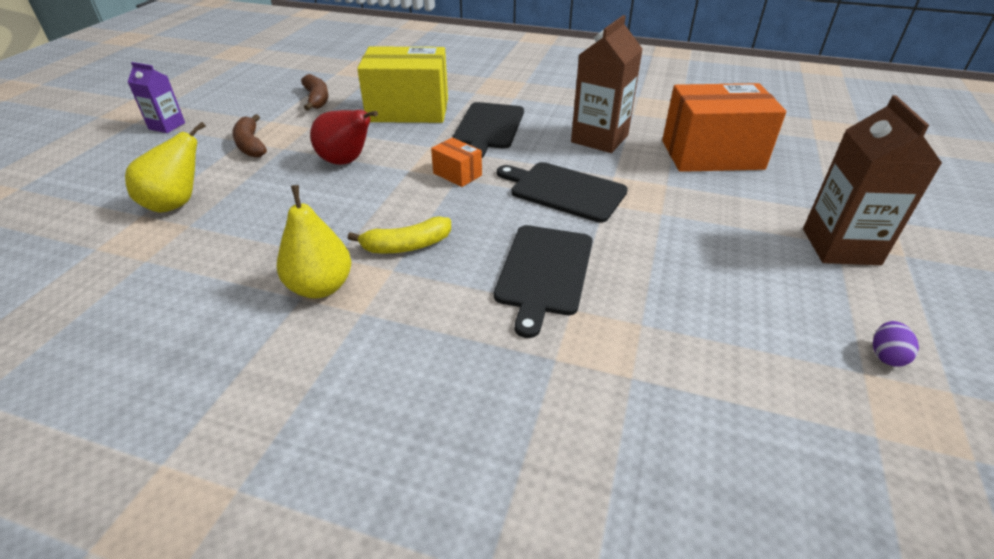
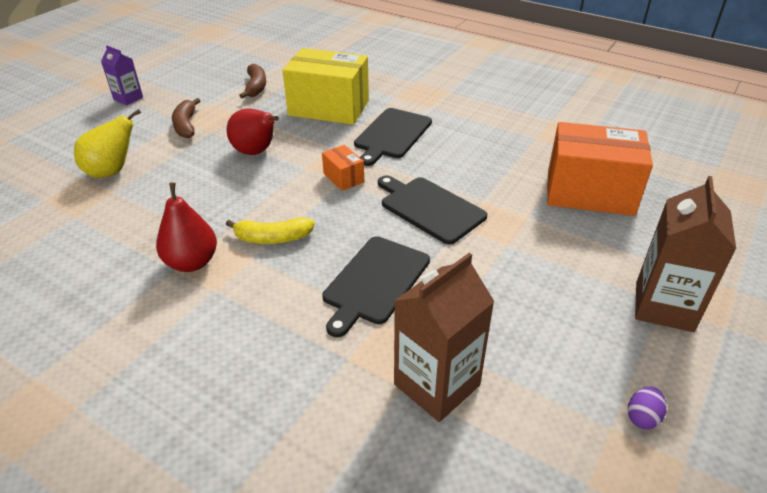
camera: 15 degrees right, 0 degrees up
yellow pear [277,185,351,298] -> red pear [156,182,217,272]
brown carton [571,15,642,153] -> brown carton moved to [394,253,495,422]

